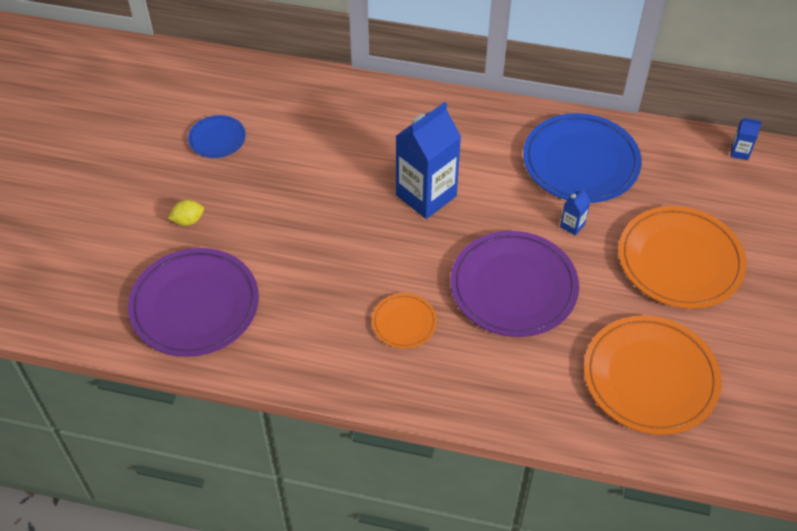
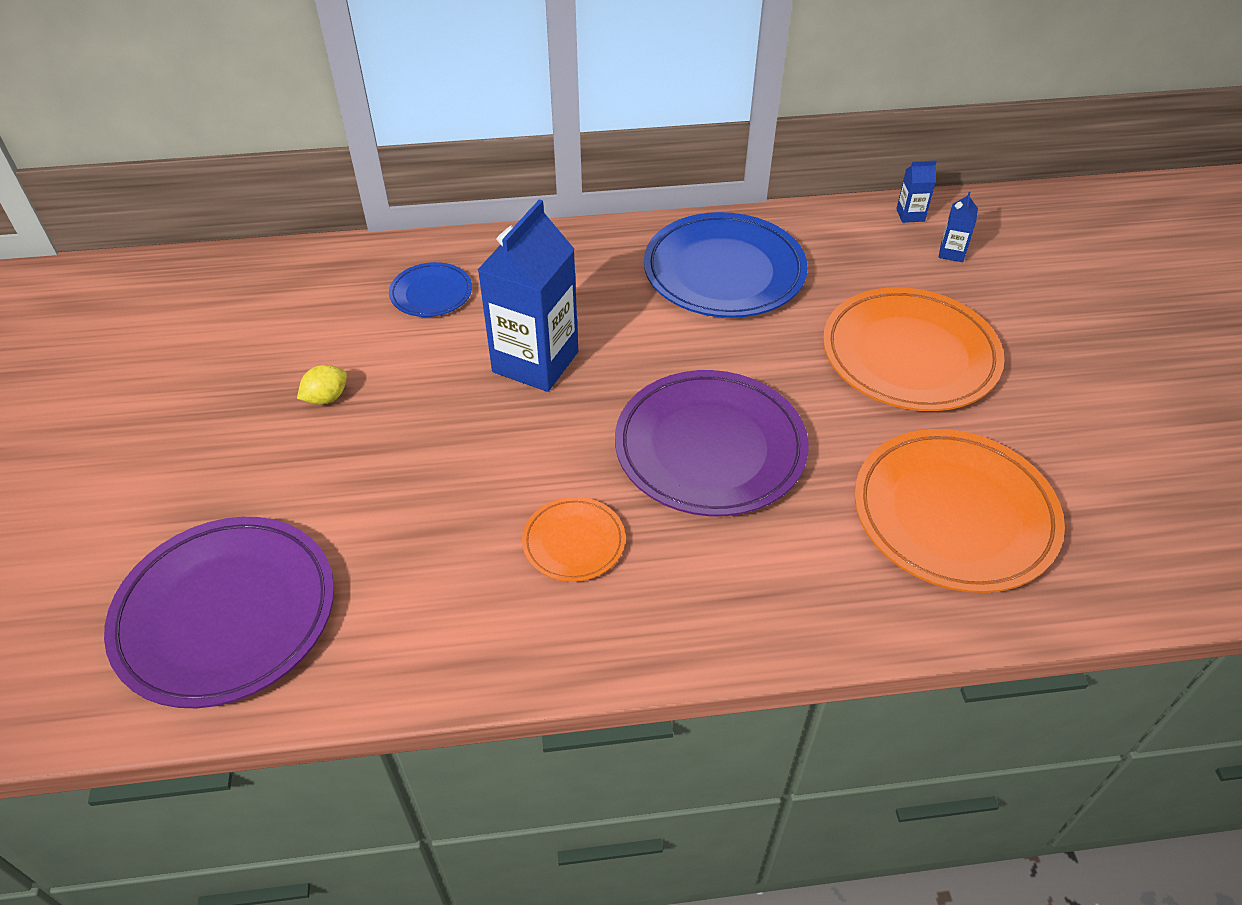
camera: 20 degrees left, 5 degrees down
yellow lemon [168,200,204,226] -> yellow lemon moved to [297,365,347,405]
blue plate [188,115,246,158] -> blue plate moved to [389,262,472,317]
blue carton [560,188,590,236] -> blue carton moved to [939,192,978,262]

